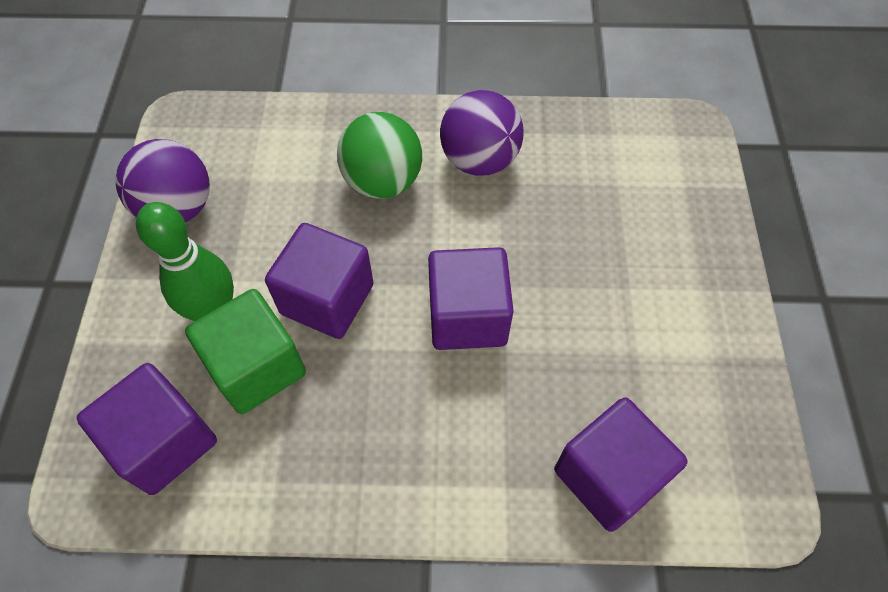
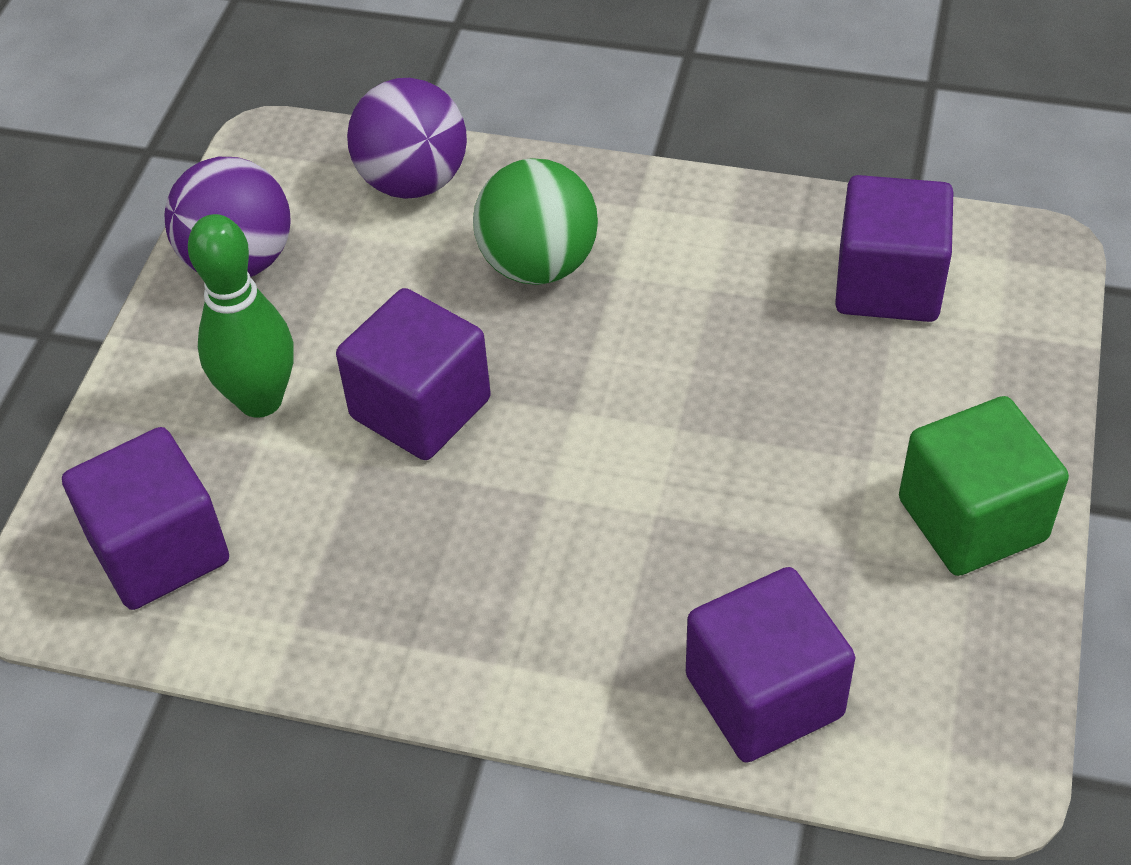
camera: 15 degrees right, 10 degrees down
green cube [185,289,306,414] -> green cube moved to [899,396,1069,576]
purple cube [428,247,514,350] -> purple cube moved to [835,175,953,322]
purple ball [440,90,524,176] -> purple ball moved to [347,78,467,199]

